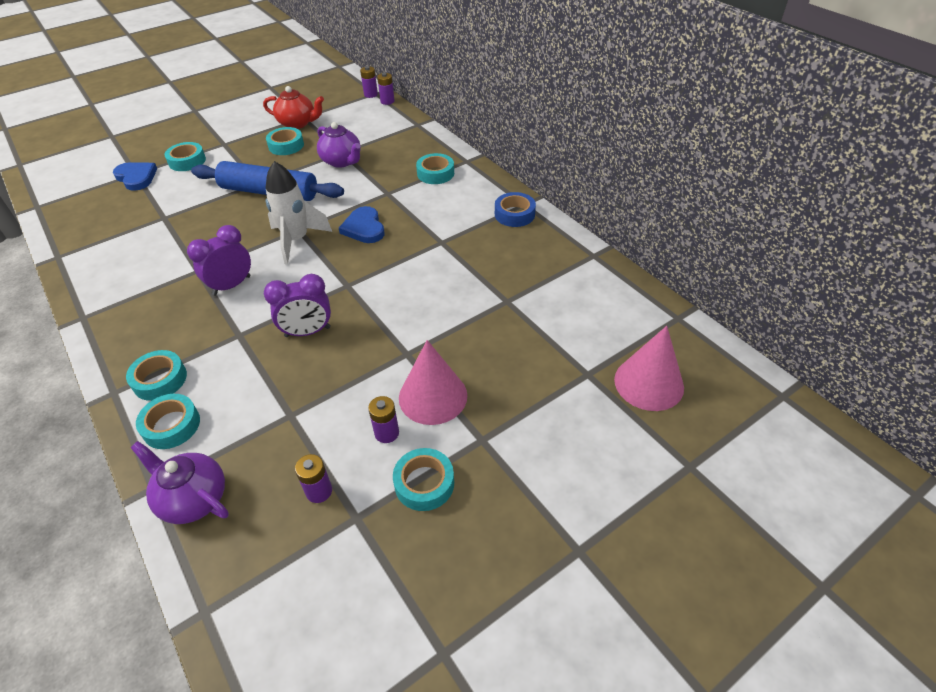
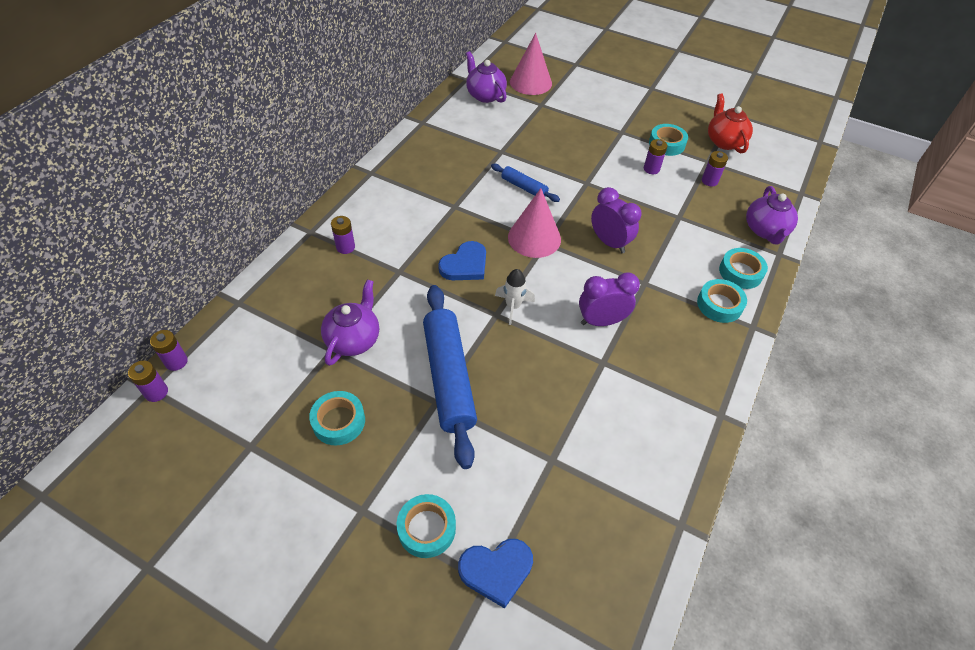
camera: 120 degrees left, 5 degrees up
blue heart [113,162,157,191] -> blue heart turned 120 degrees counterclockwise [458,539,533,608]
purple clock [187,225,251,296] -> purple clock turned 150 degrees clockwise [579,272,640,326]
red teapot [263,86,324,129] -> red teapot moved to [708,93,753,153]
white rocket [266,161,332,264] -> white rocket [495,269,535,325], size x0.58
pink cone [399,340,467,425] -> pink cone moved to [508,188,561,258]
turquoise tape [416,153,454,184] -> purple battery [331,216,355,254]
blue tape [495,192,536,227] -> none
none -> purple teapot [466,51,507,103]
none -> blue rolling pin [491,164,560,202]

